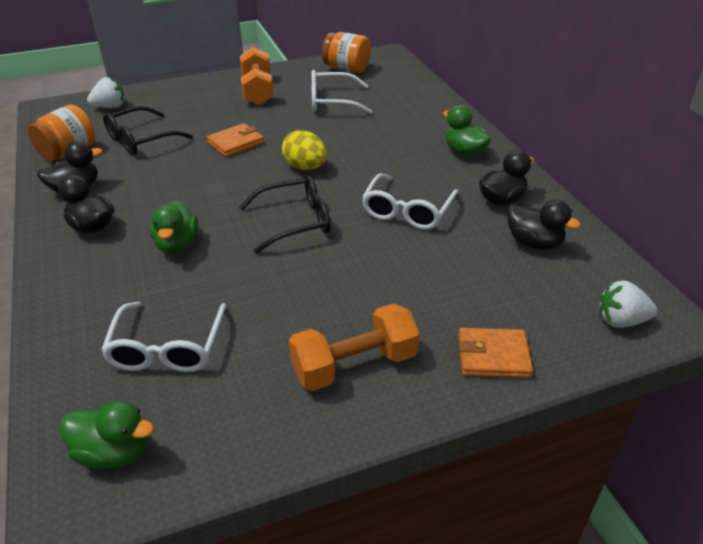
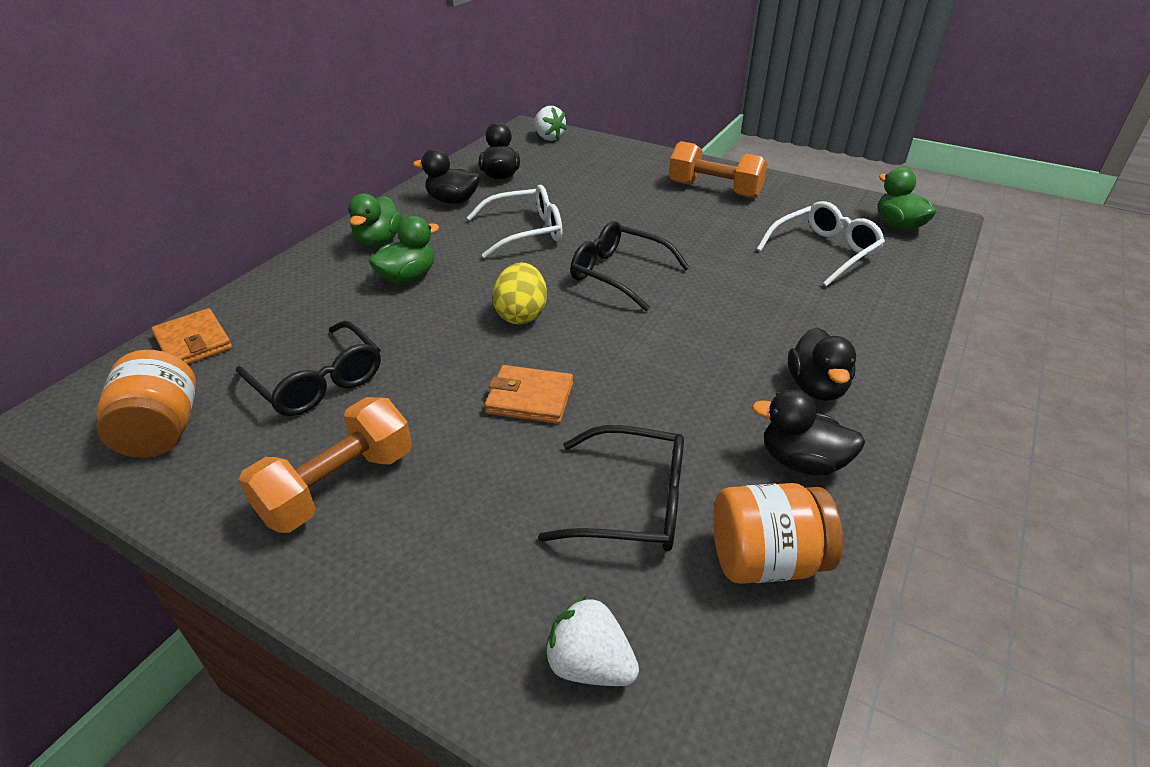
camera: 130 degrees left, 0 degrees up
green duck [150,200,198,253] -> green duck moved to [368,216,439,284]
white glasses [311,70,372,114] -> black glasses [236,321,381,416]
orange wallet [458,328,533,378] -> orange wallet moved to [151,308,232,364]

